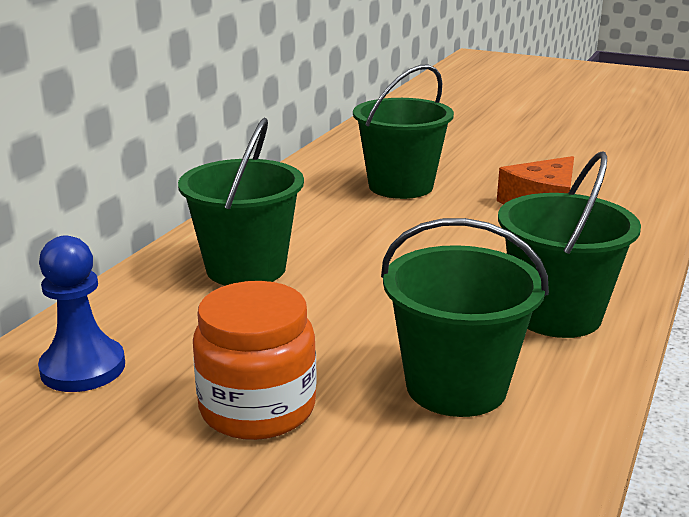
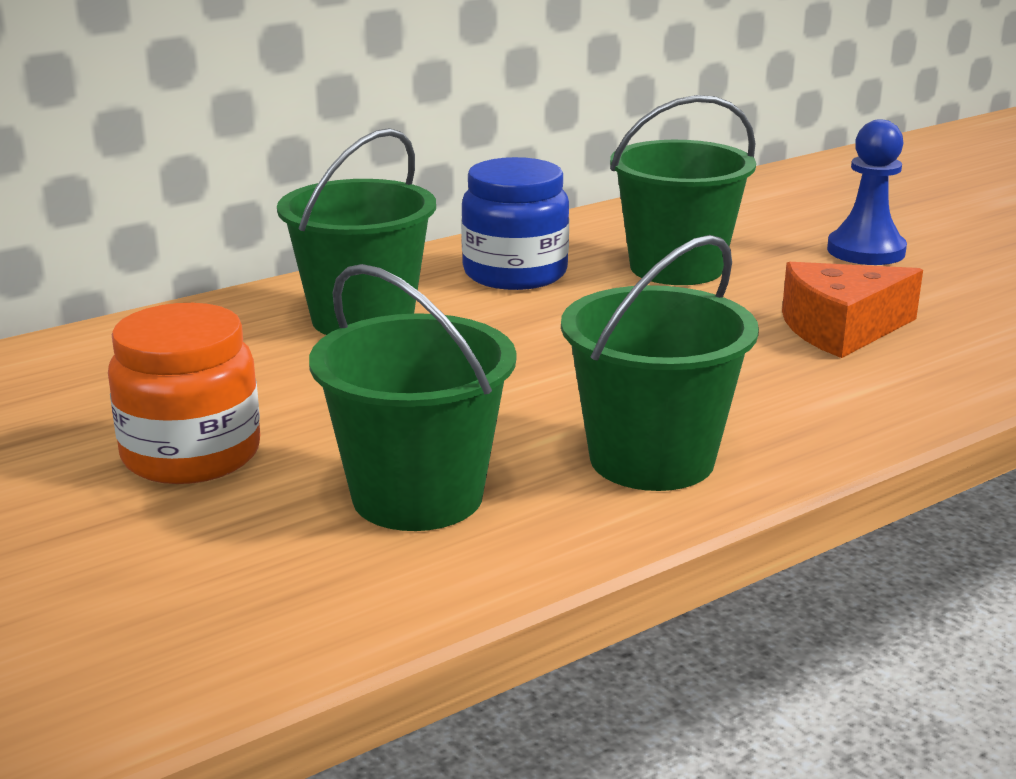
camera: 30 degrees right, 0 degrees up
blue pawn [38,235,125,392] -> blue pawn moved to [827,119,907,265]
none -> blue jar [461,157,569,290]

